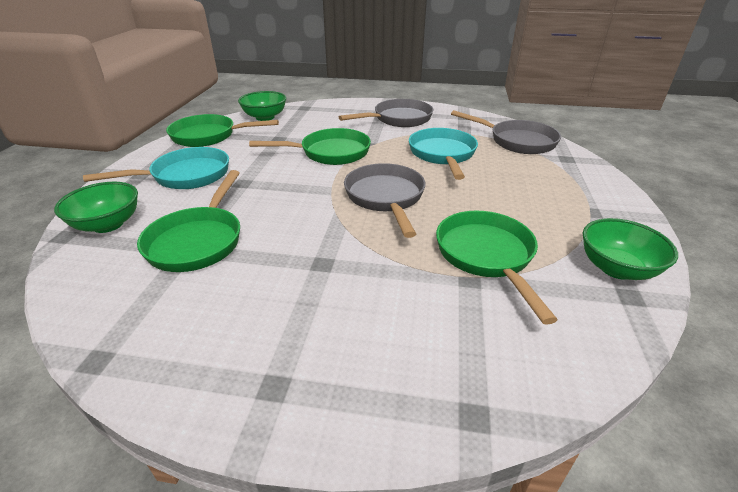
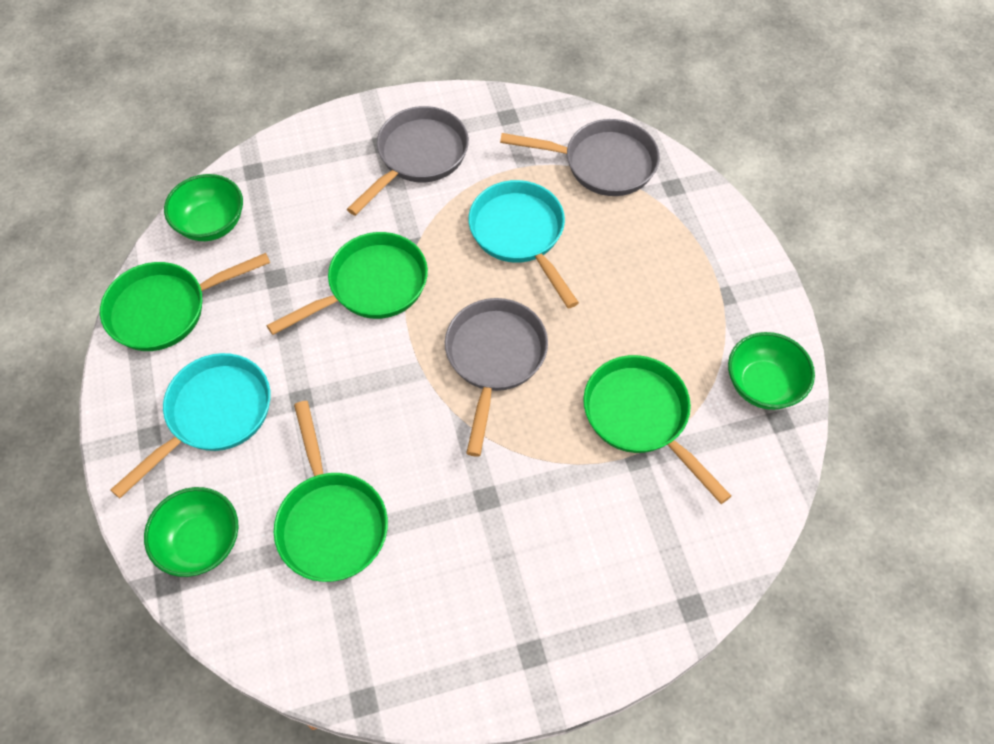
camera: 25 degrees left, 25 degrees up
grey pan [344,163,426,238] -> grey pan turned 45 degrees clockwise [445,298,548,457]

